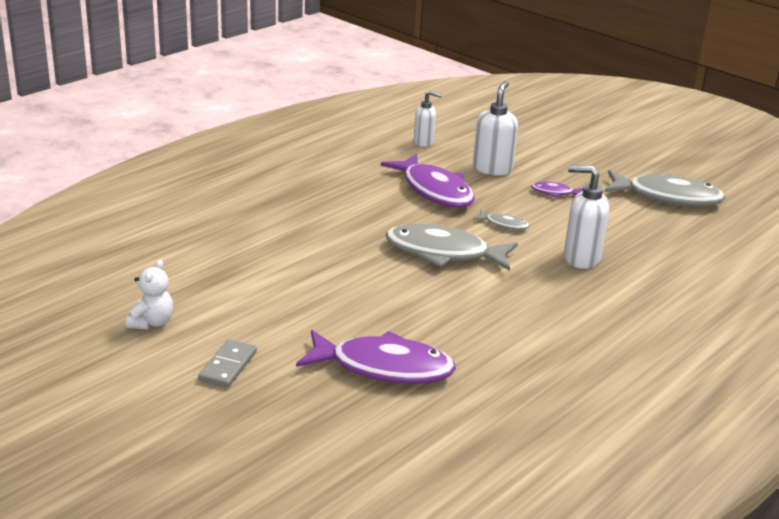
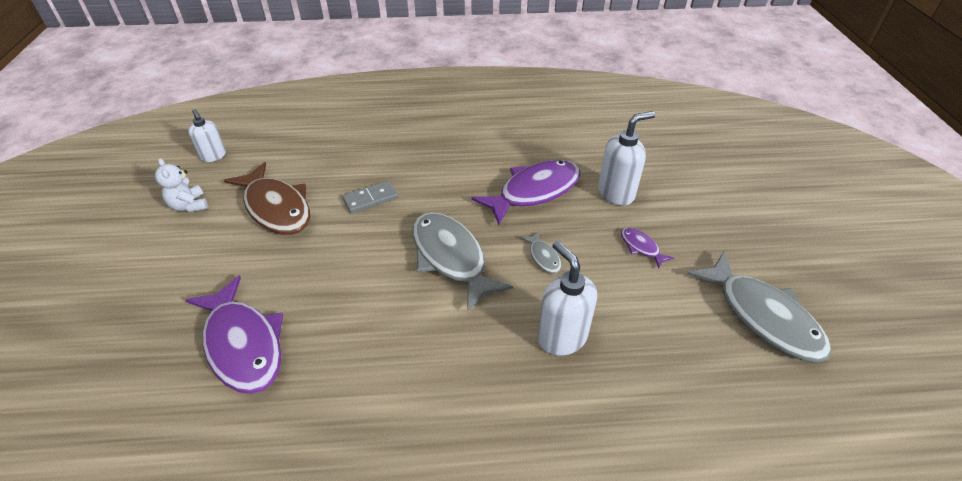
camera: 45 degrees right, 15 degrees up
white teddy bear [126,259,173,329] -> white teddy bear turned 90 degrees clockwise [155,158,208,212]
grey domino [198,339,257,388] -> grey domino moved to [342,181,398,214]
purple fish [381,154,475,208] -> purple fish turned 135 degrees counterclockwise [471,160,580,225]
white soap dispenser [414,91,442,147] -> white soap dispenser moved to [188,109,226,162]
none -> brown fish [224,162,310,235]

